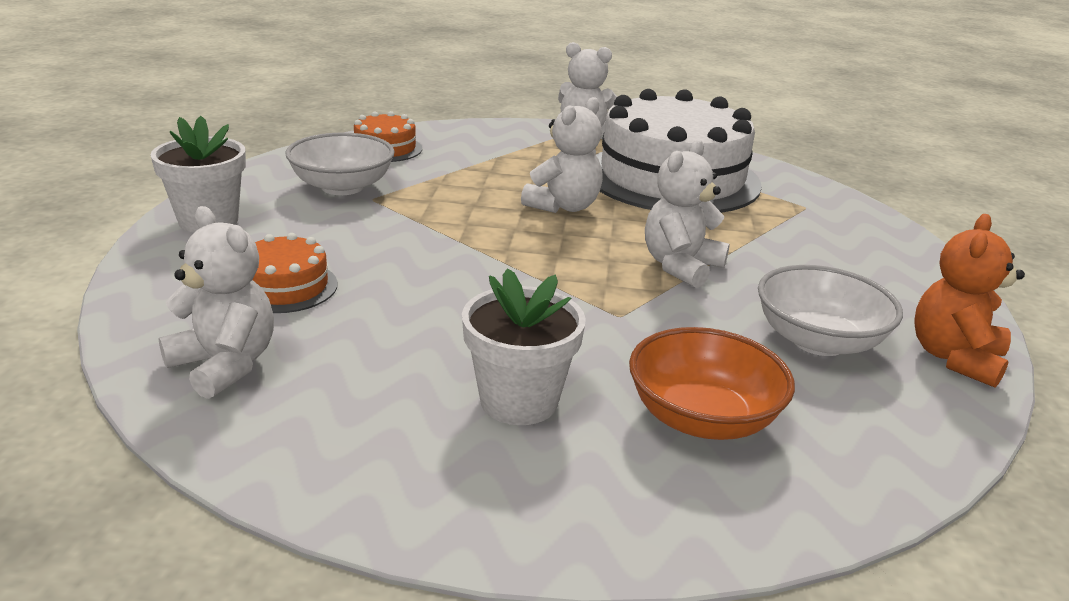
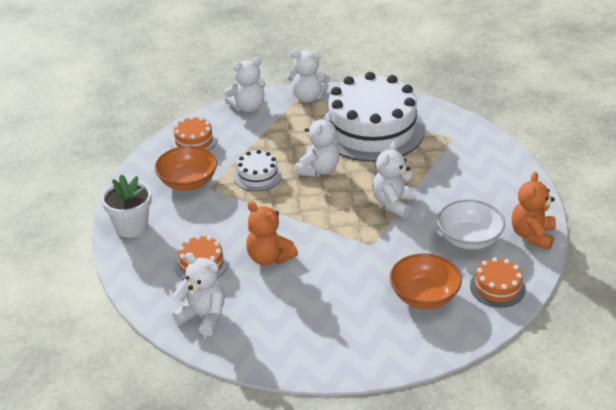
camera: 10 degrees left, 10 degrees up
white bowl [285,133,394,195] -> orange bowl [155,146,217,191]
white flower pot [462,268,586,425] -> none
none -> white teddy bear [224,57,265,112]
none -> white cake [234,150,282,191]
none -> orange teddy bear [246,201,298,266]
none -> orange cake [470,257,526,308]

